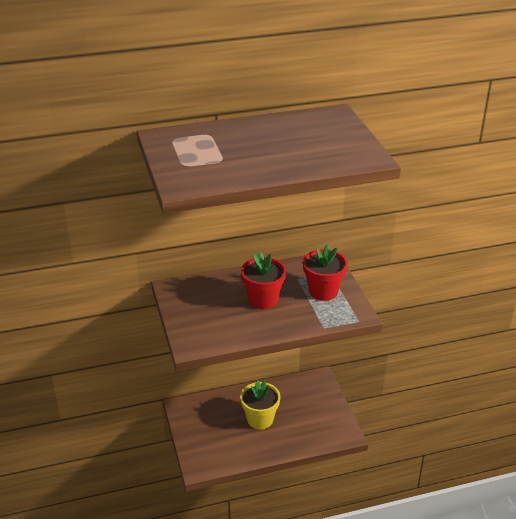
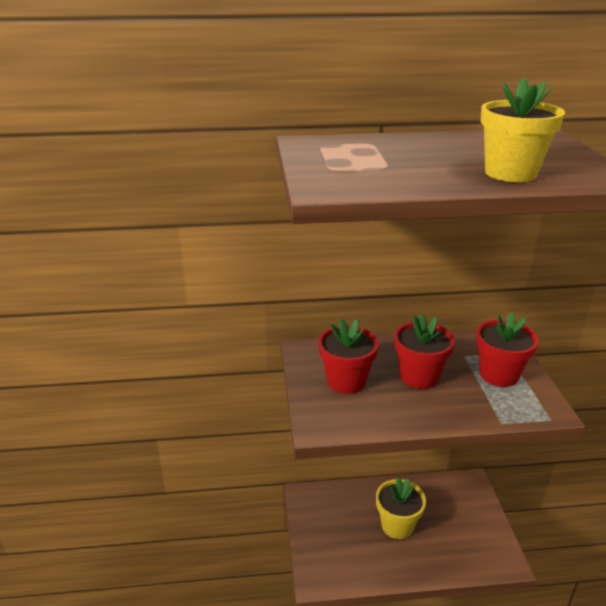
camera: 10 degrees right, 5 degrees down
none -> red flower pot [318,319,379,394]
none -> yellow flower pot [481,78,565,182]

